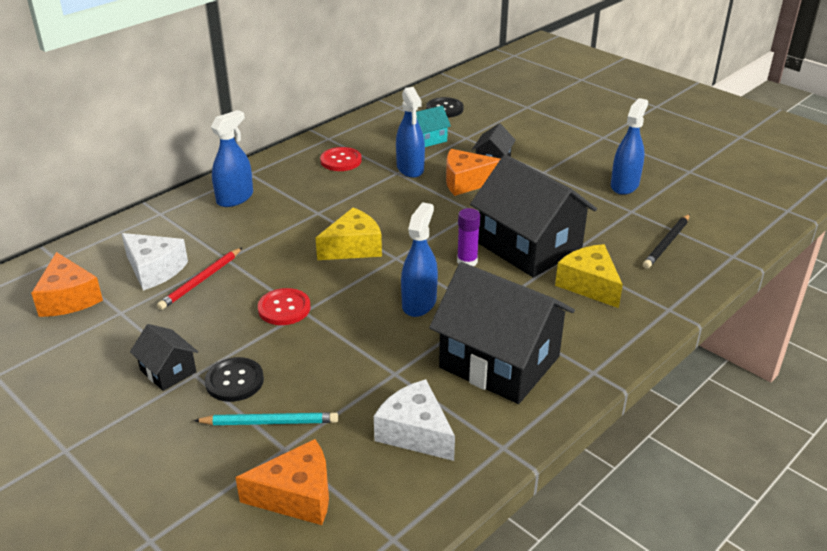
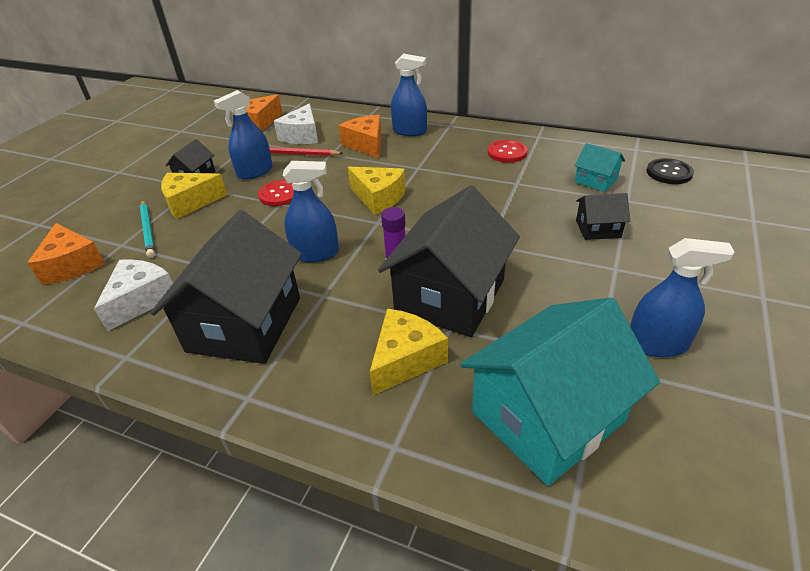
camera: 70 degrees right, 5 degrees up
black button [205,357,264,402] -> yellow cheese [161,173,227,219]
blue spray bottle [396,87,425,178] -> blue spray bottle moved to [214,90,273,180]
orange cheese [446,149,500,196] -> orange cheese moved to [339,115,382,158]
black pencil [643,214,690,269] -> turquoise house [460,298,660,486]

